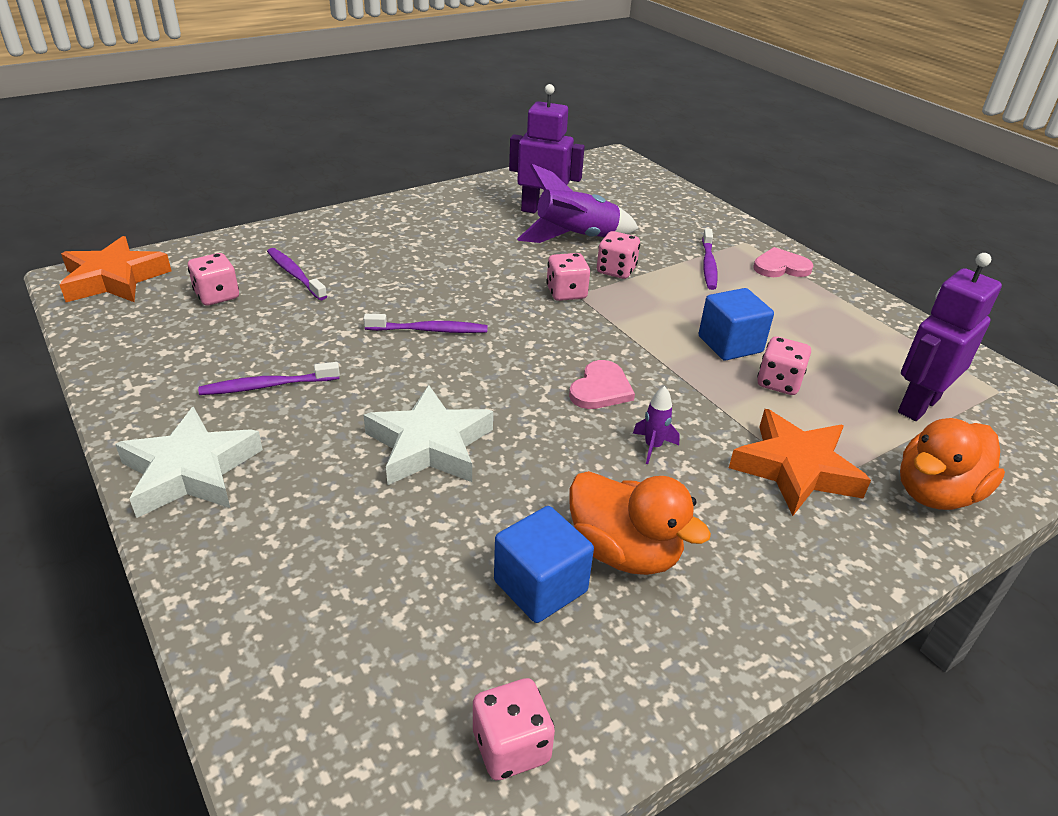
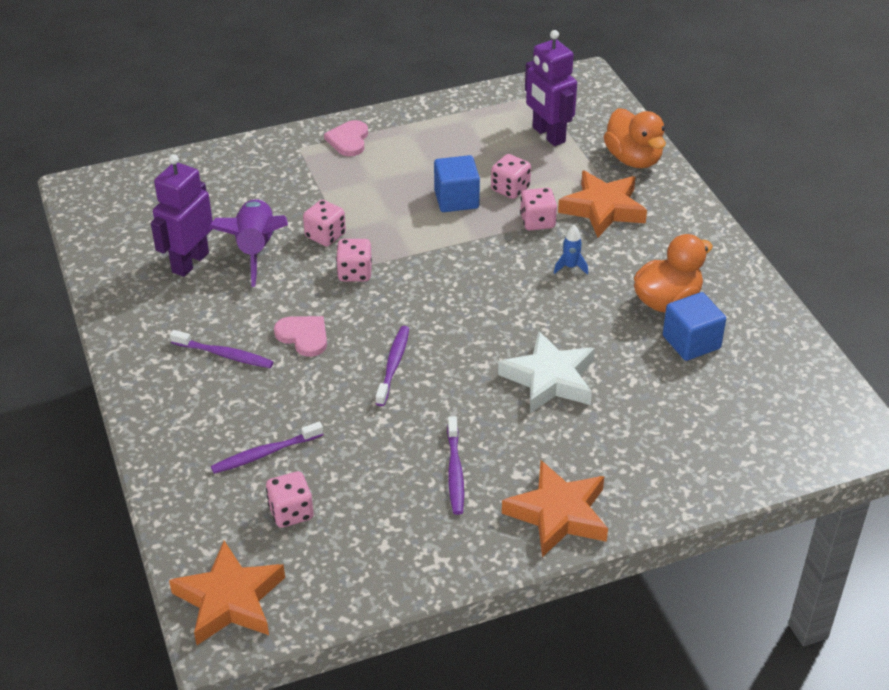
camera: 75 degrees left, 5 degrees up
white star [115,407,263,518] -> orange star [502,460,608,557]
pink dice [473,678,555,780] -> pink dice moved to [520,188,557,231]
pink heart [569,360,635,409] -> pink heart moved to [274,316,327,357]
purple rocket [633,386,680,464] -> blue rocket [554,225,588,275]
purple toothbrush [702,228,718,290] -> purple toothbrush moved to [170,330,273,368]

